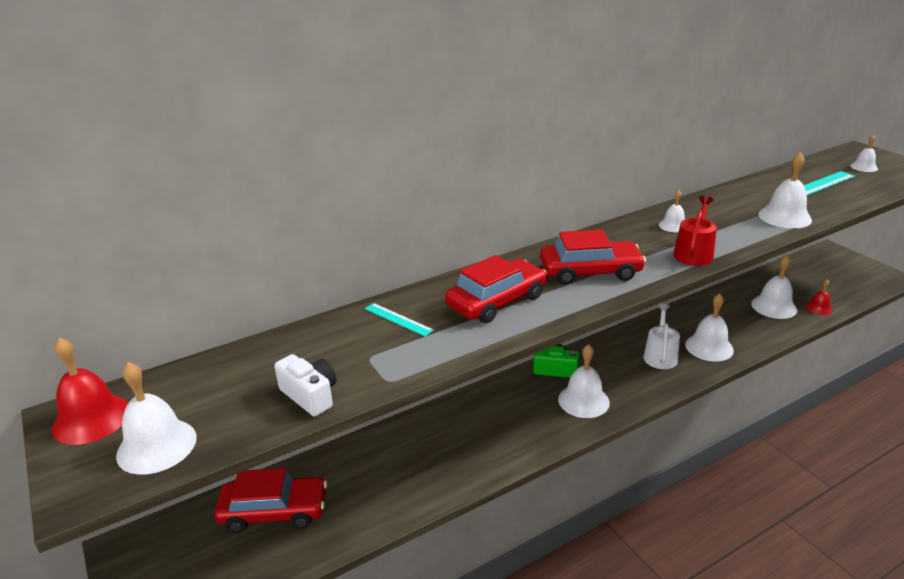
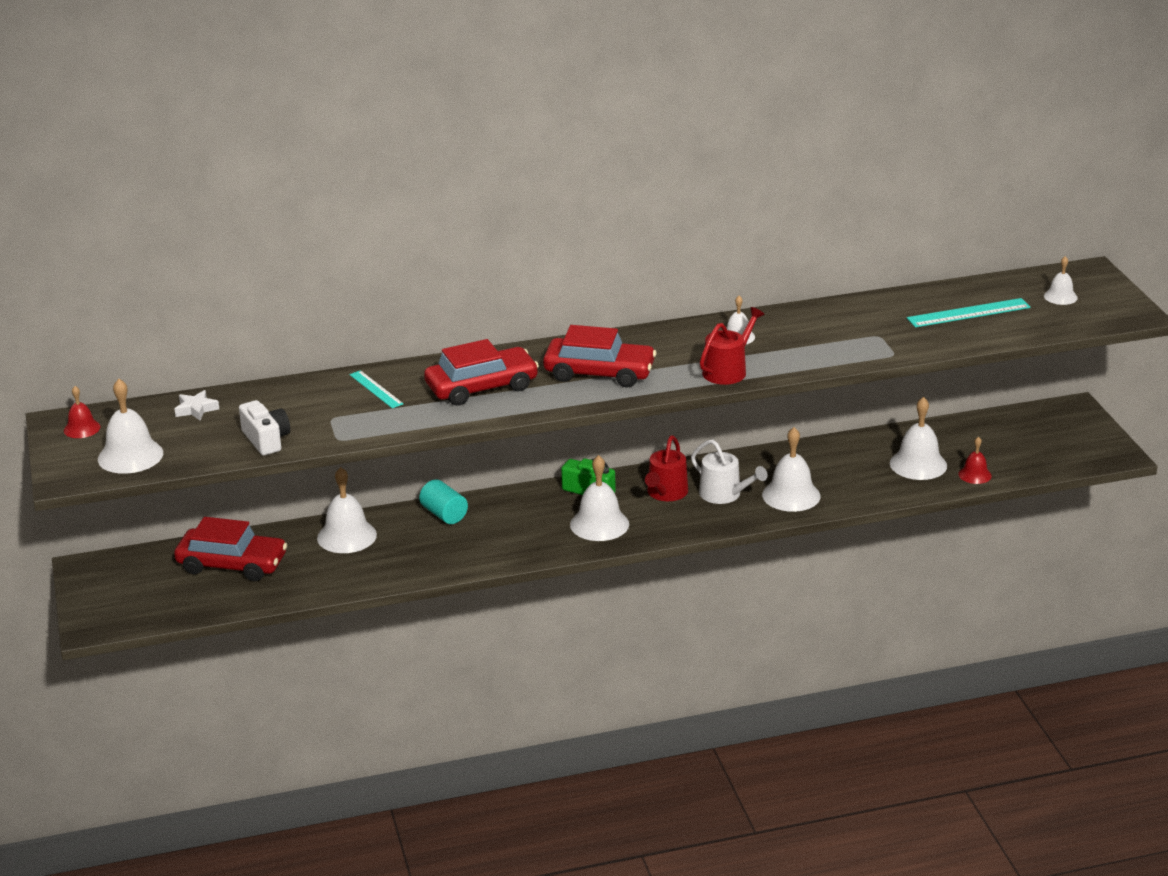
camera: 15 degrees right, 0 degrees up
red bell [52,337,128,445] -> red bell [64,386,100,438], size x0.57
white watering can [643,304,680,369] -> white watering can turned 105 degrees clockwise [691,439,768,504]
white bell [759,152,812,228] -> white bell moved to [317,467,377,553]
none -> white star [175,390,219,420]
none -> turquoise cylinder [419,479,468,524]
none -> red watering can [645,436,688,501]

